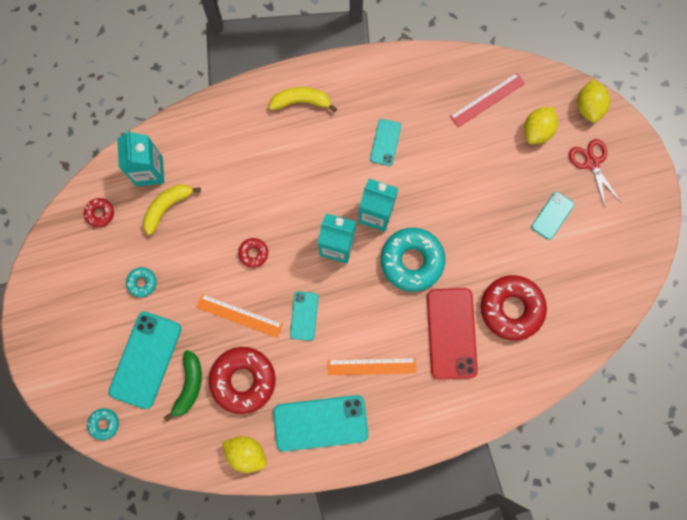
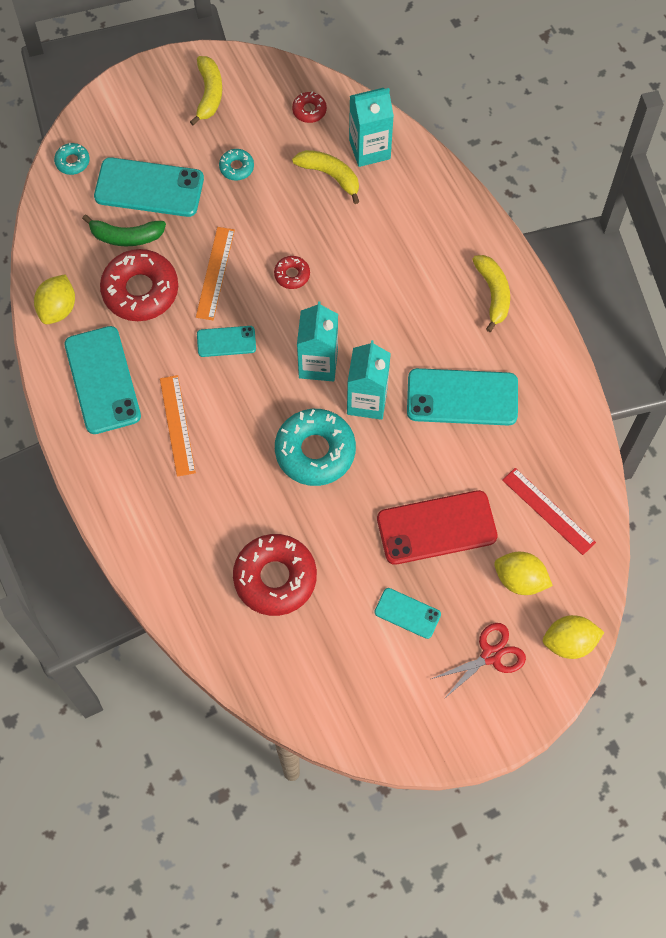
camera: 80 degrees right, 10 degrees down
turquoise phone [370,119,401,166] -> turquoise phone [407,368,518,426], size x1.87
red phone [427,288,478,380] -> red phone moved to [377,490,498,565]
none -> yellow banana [190,56,222,125]

